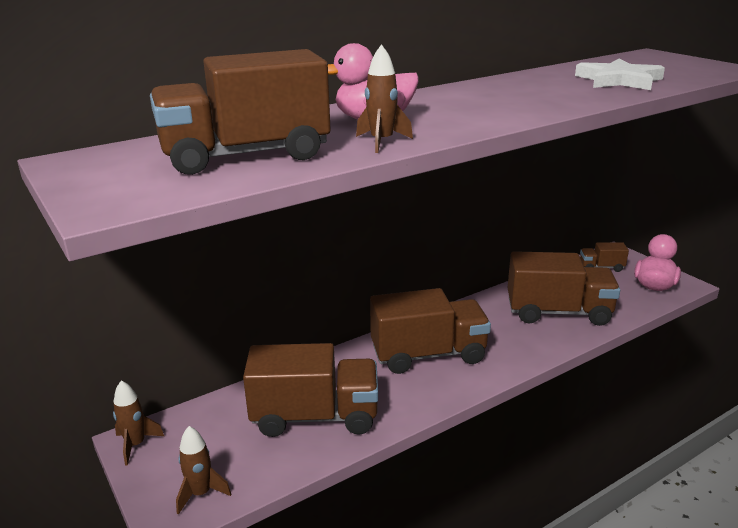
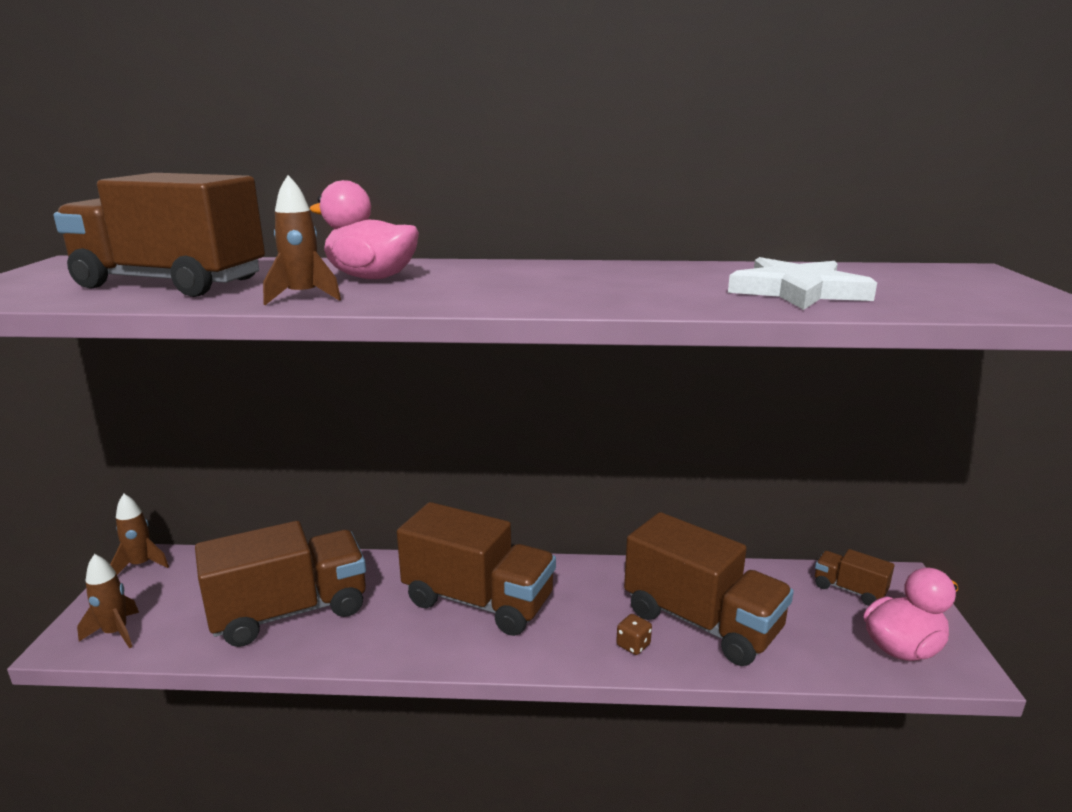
camera: 35 degrees right, 5 degrees down
brown truck [243,343,378,437] -> brown truck turned 60 degrees counterclockwise [195,521,366,647]
none -> brown dice [616,614,652,655]

